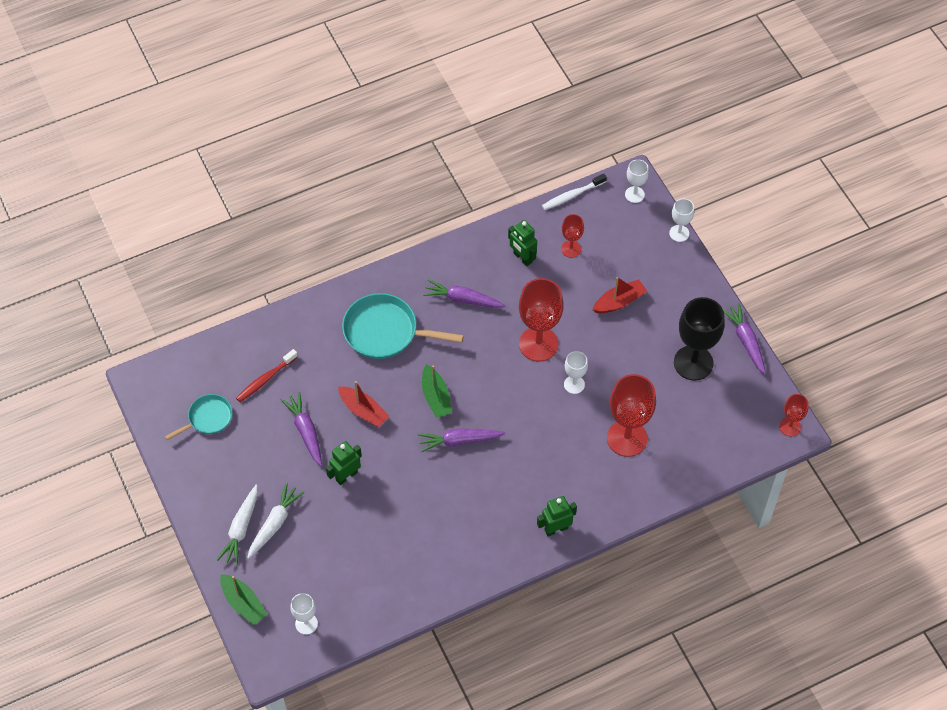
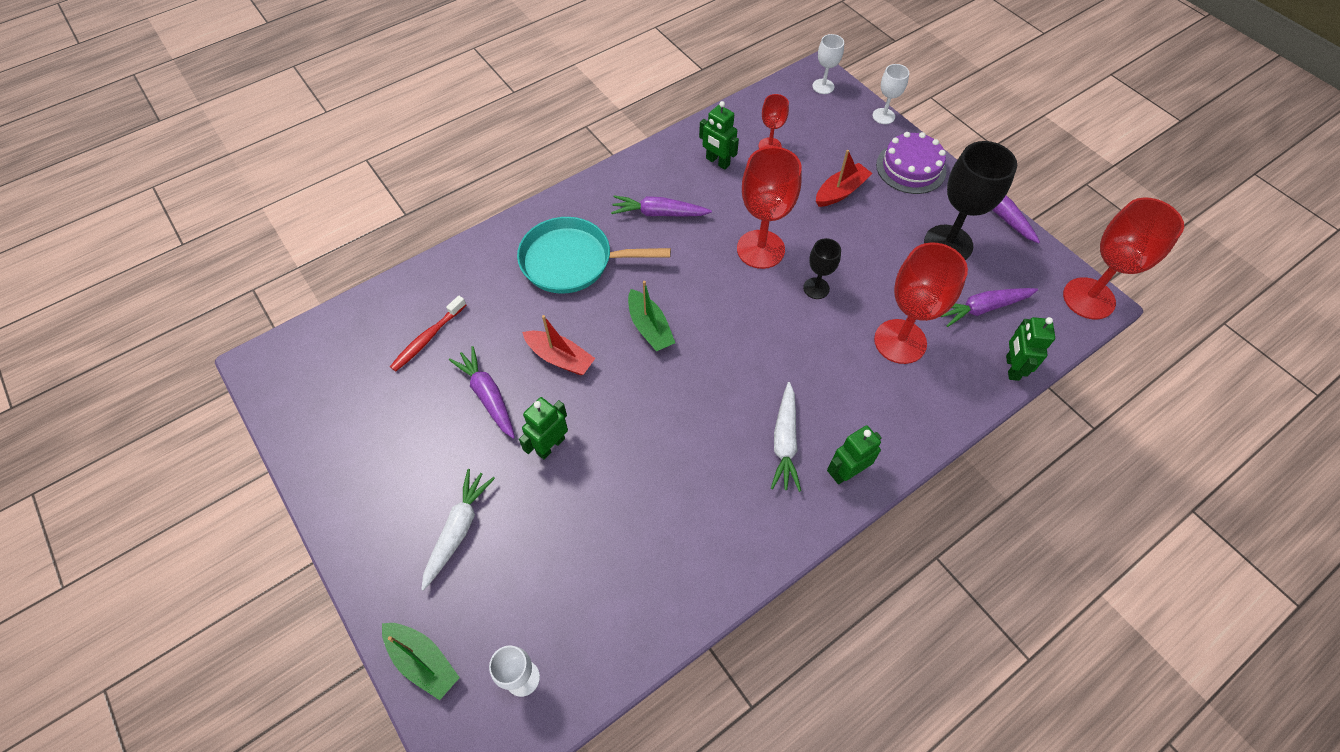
camera: 10 degrees left, 0 degrees up
turquoise pan [165,394,232,440] -> none
white carrot [217,484,258,565] -> white carrot moved to [771,382,801,492]
purple carrot [418,429,505,452] -> purple carrot moved to [941,288,1038,327]
white toothbrush [542,174,607,210] -> none
white goblet [564,351,588,394] -> black goblet [803,238,841,299]
red goblet [779,394,809,436] -> red goblet [1063,197,1184,320], size x1.90
none -> purple cake [876,132,946,194]
none -> green robot [1006,317,1055,381]

